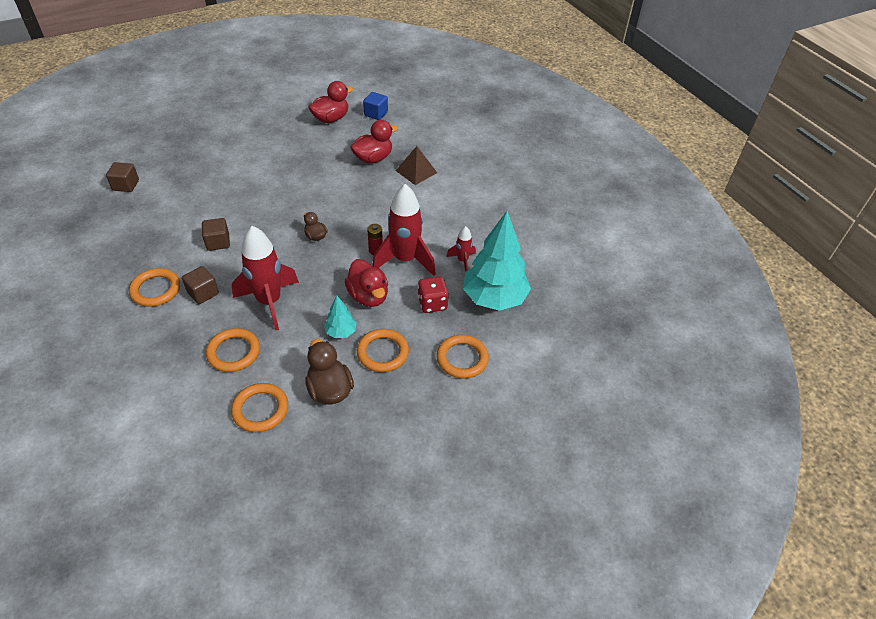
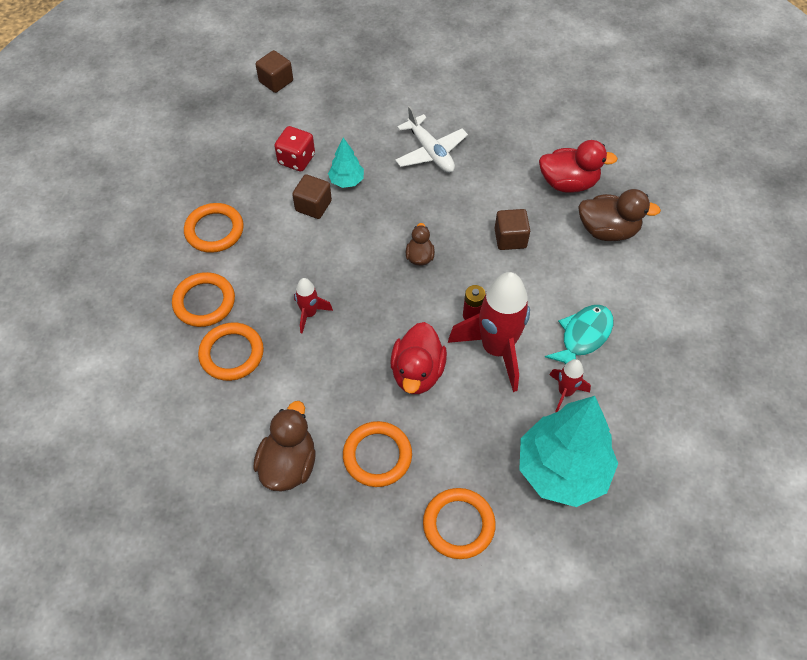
camera: 40 degrees right, 10 degrees up
brown cube [182,266,219,304] -> brown cube moved to [495,209,530,250]
orange ring [231,383,288,432] -> orange ring moved to [172,272,235,327]
red rocket [232,226,299,330] -> red rocket [294,278,333,333], size x0.48
red duck [309,81,353,123] -> none
turquoise tree [324,296,357,339] -> turquoise tree moved to [328,138,364,188]
blue cube [363,92,388,120] -> none
brown pyramid [396,146,437,185] -> brown duck [578,189,661,241]
red dice [418,276,449,313] -> red dice moved to [275,126,315,171]
none -> white plane [395,106,468,173]
none -> turquoise fish [545,305,613,364]

